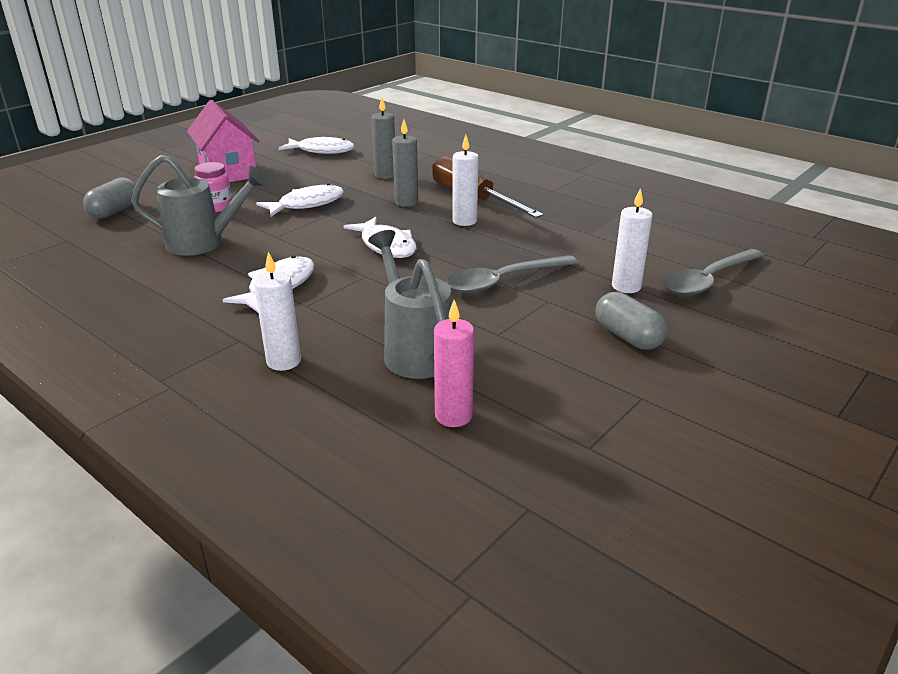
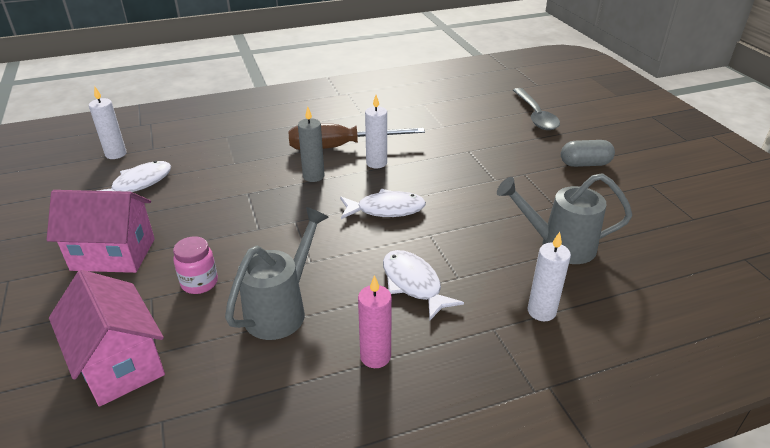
camera: 60 degrees left, 5 degrees up
grey capsule [83,177,136,219] -> pink house [49,270,165,407]
white fish [256,183,344,217] -> none
grey candle [371,97,395,179] -> none
pink candle [434,300,474,427] -> pink candle moved to [358,275,392,368]
grey spoon [446,255,578,293] -> none
white candle [612,188,653,293] -> white candle moved to [89,87,127,159]

